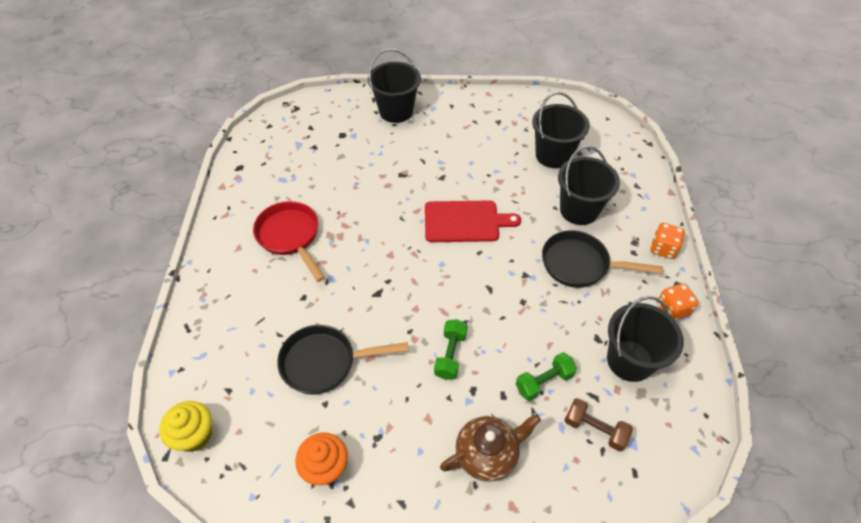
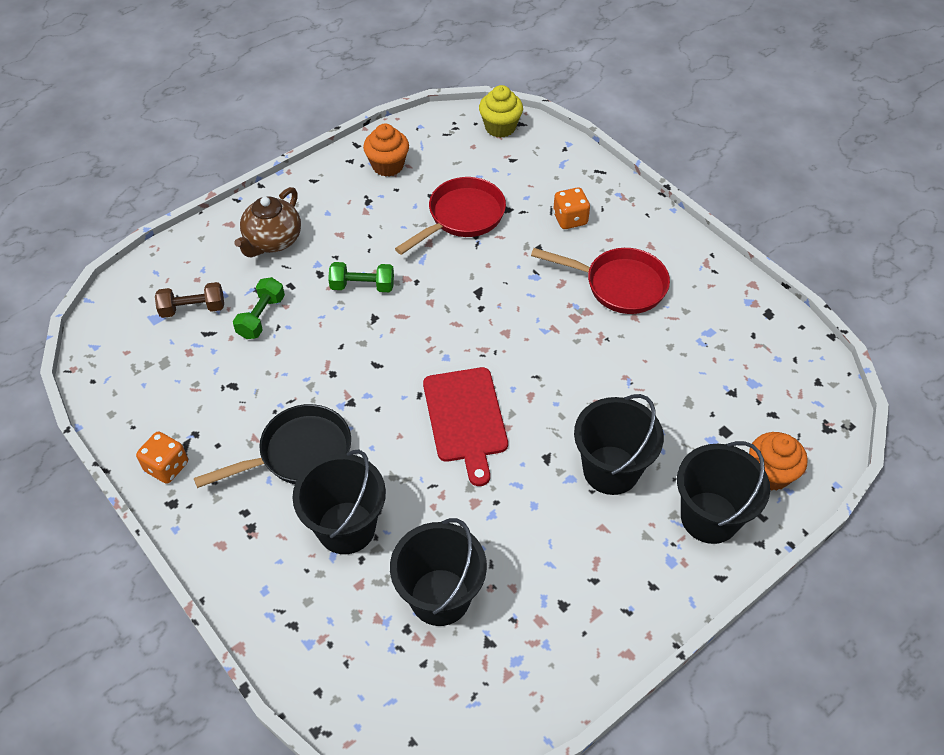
camera: 140 degrees right, 0 degrees up
black pan [277,325,408,394] -> red pan [395,177,506,255]
red cutting board [425,201,521,242] -> red cutting board turned 60 degrees counterclockwise [423,367,508,486]
green dumbbell [434,319,467,380] -> green dumbbell turned 60 degrees counterclockwise [328,262,394,292]
black bucket [607,296,684,382] -> black bucket moved to [574,394,664,495]
orange dice [650,223,685,259] -> orange dice moved to [553,187,590,229]
none -> orange cupcake [749,432,808,491]

